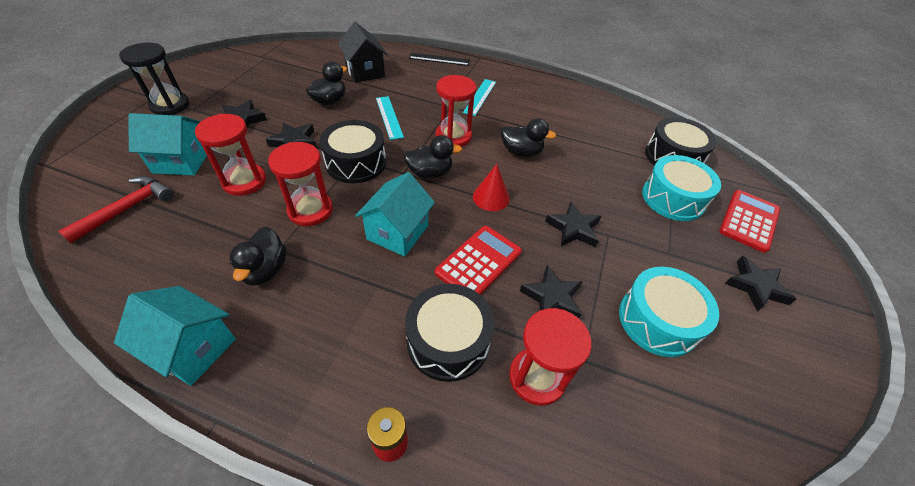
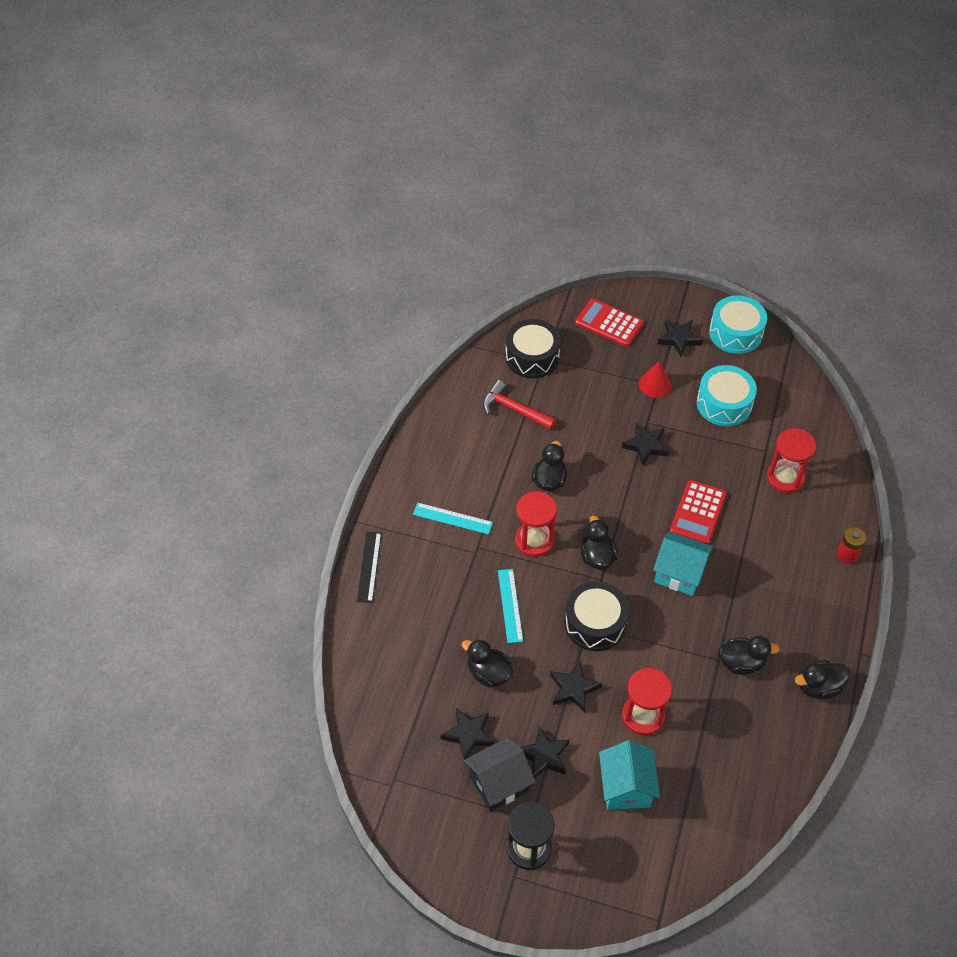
camera: 90 degrees left, 5 degrees up
red hammer [58,176,174,243] -> red hammer moved to [483,380,556,430]
turquoise house [114,286,236,386] -> black duck [795,660,850,699]
red hourglass [268,142,333,226] -> none
black house [338,22,388,83] -> black house moved to [464,737,536,812]
turquoise ruler [376,96,404,140] -> turquoise ruler turned 75 degrees counterclockwise [498,569,523,643]
black drum [405,284,494,382] -> none
red calculator [435,226,522,295] -> red calculator turned 105 degrees counterclockwise [670,480,727,545]
red cone [473,164,510,211] -> red cone moved to [639,361,671,398]
black star [520,265,583,319] -> black star moved to [440,708,494,760]
turquoise drum [642,155,721,221] -> turquoise drum moved to [709,295,767,354]

